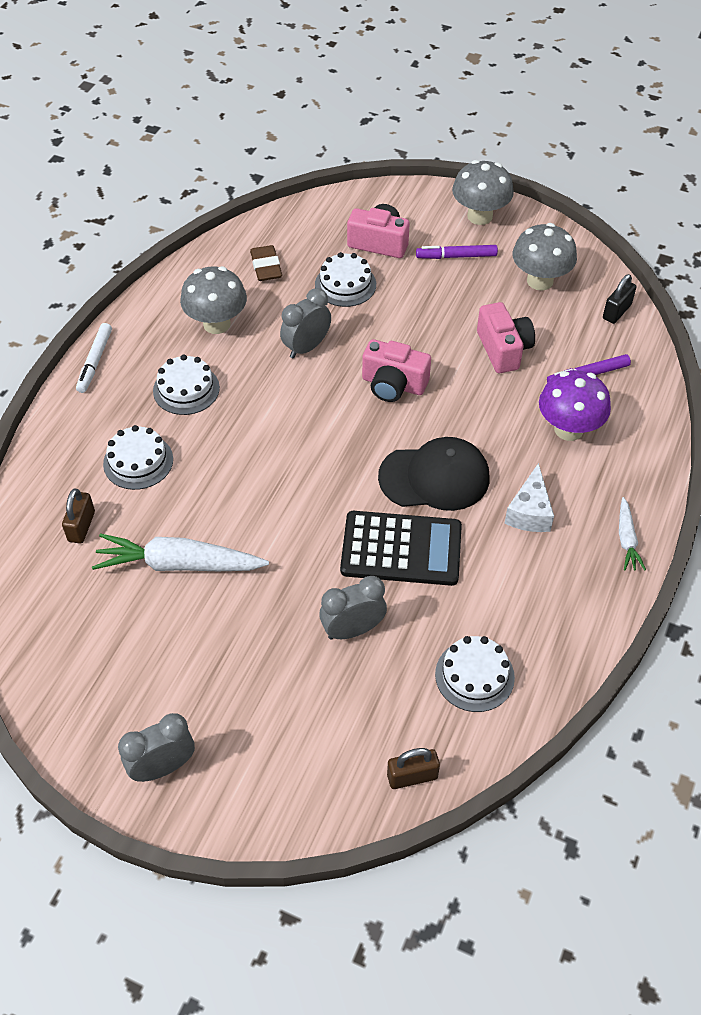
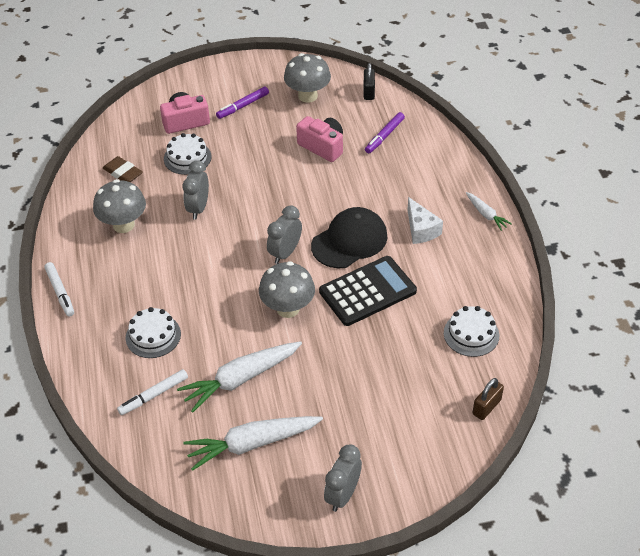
camera: 35 degrees left, 5 degrees down
brown padlock [62,488,95,544] -> white marker [117,369,188,415]
white cake [153,354,220,415] -> none
grey clock [319,576,387,640] -> grey clock moved to [267,205,302,264]
pink camera [362,339,431,402] -> none
grey mushroom [452,160,514,225] -> grey mushroom moved to [259,261,315,318]
purple mushroom [539,370,611,441] -> none
none -> white carrot [184,416,323,471]

